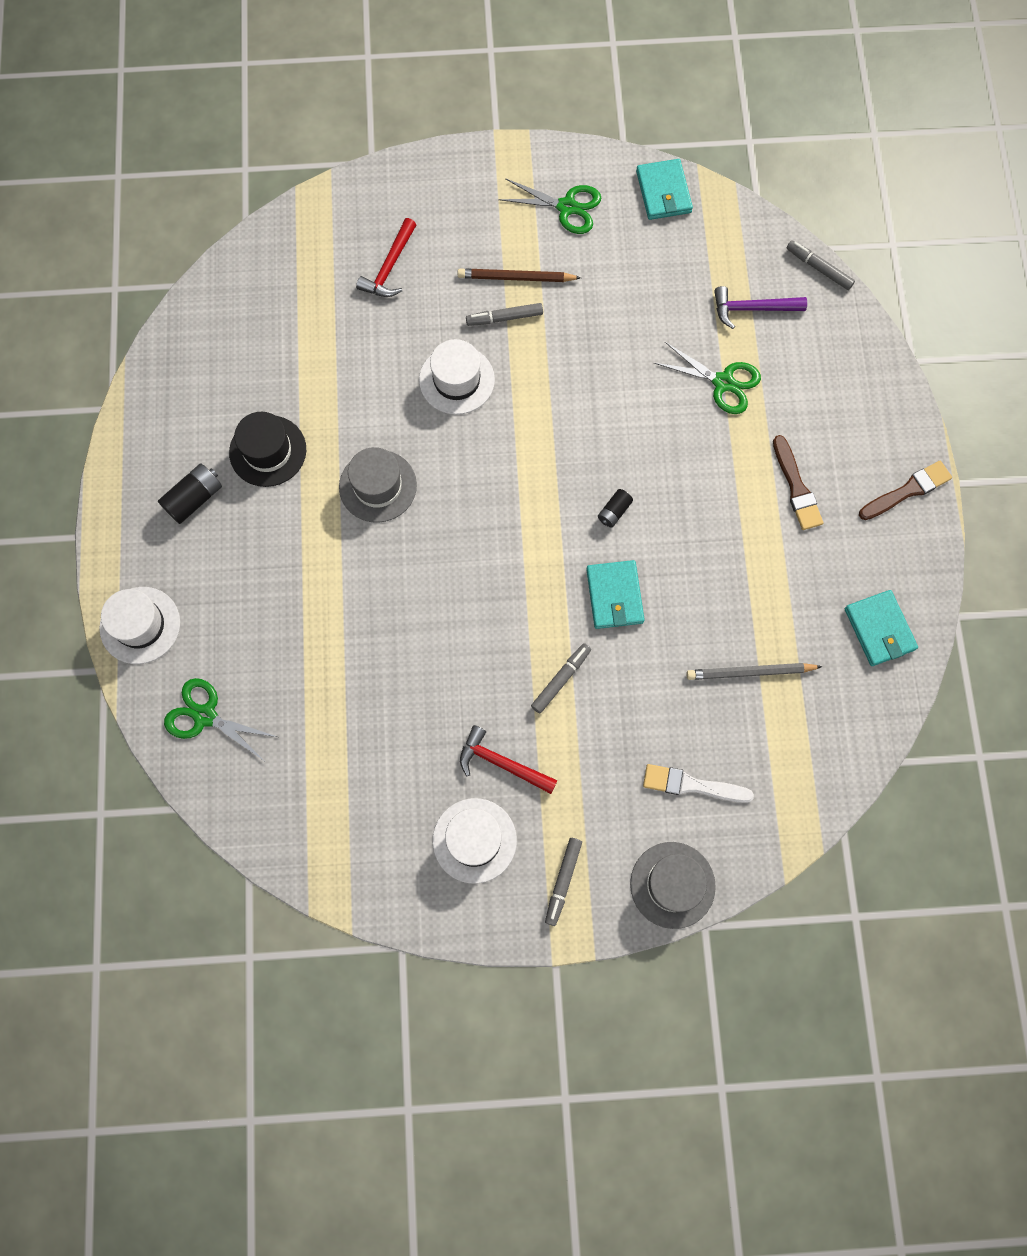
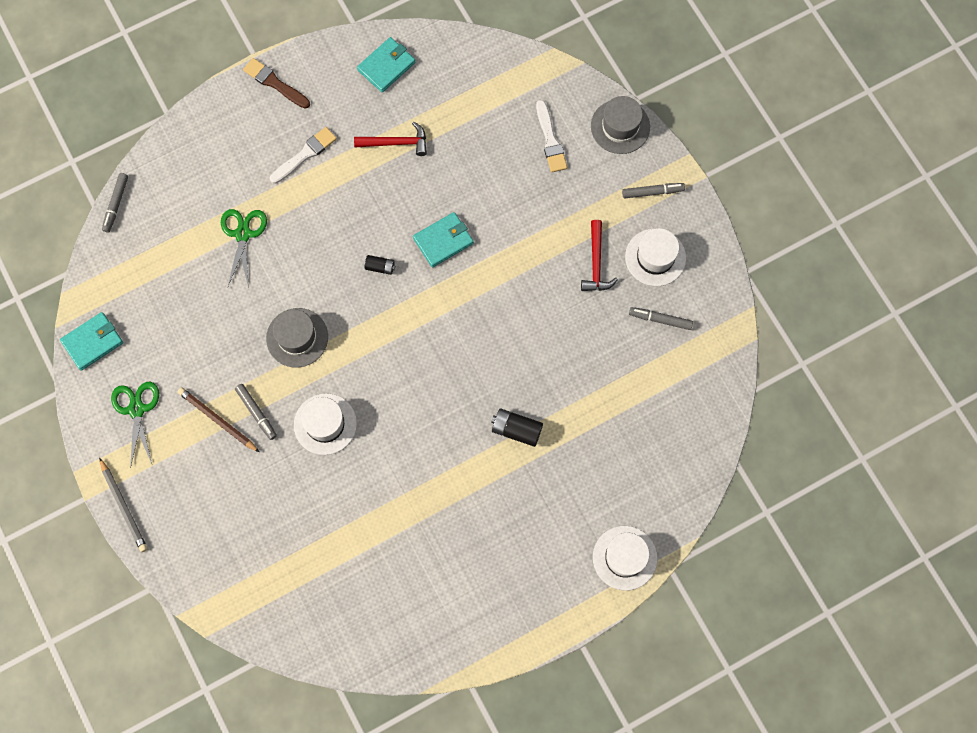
camera: 115 degrees left, 0 degrees up
black battery [158,463,222,524] -> black battery moved to [491,409,543,447]
green scissors [164,678,277,761] -> none
black hat [229,412,306,487] -> none
grey hat [339,447,417,523] -> grey hat moved to [266,308,328,368]
red hammer [356,218,416,297] -> red hammer moved to [354,122,427,156]
brown pencil [458,268,581,282] -> brown pencil turned 150 degrees clockwise [177,387,259,452]
grey marker [531,643,591,713] -> grey marker moved to [629,307,693,330]
grey pencil [686,663,822,680] -> grey pencil moved to [99,458,147,552]
purple hammer [714,286,807,329] -> none
brown brush [773,435,823,530] -> white brush [270,127,337,184]

